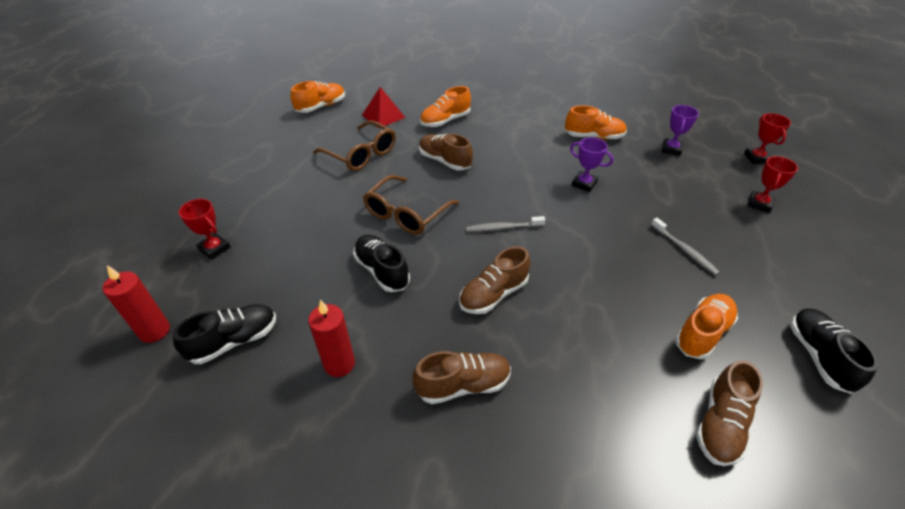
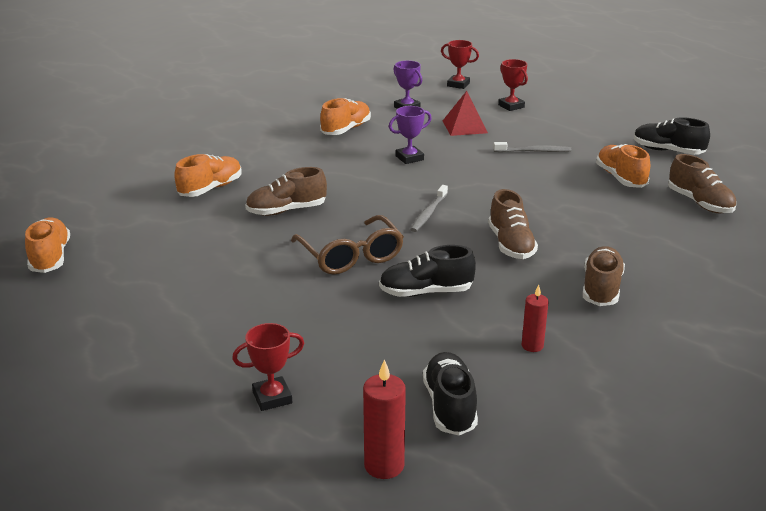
camera: 60 degrees left, 15 degrees down
red candle [308,300,355,377] -> red candle [522,285,549,352], size x0.65
brown glasses [313,120,396,171] -> none
red pyramid [362,87,405,128] -> red pyramid moved to [443,91,488,136]
orange shoe [420,86,471,127] -> orange shoe turned 135 degrees counterclockwise [174,154,242,197]

